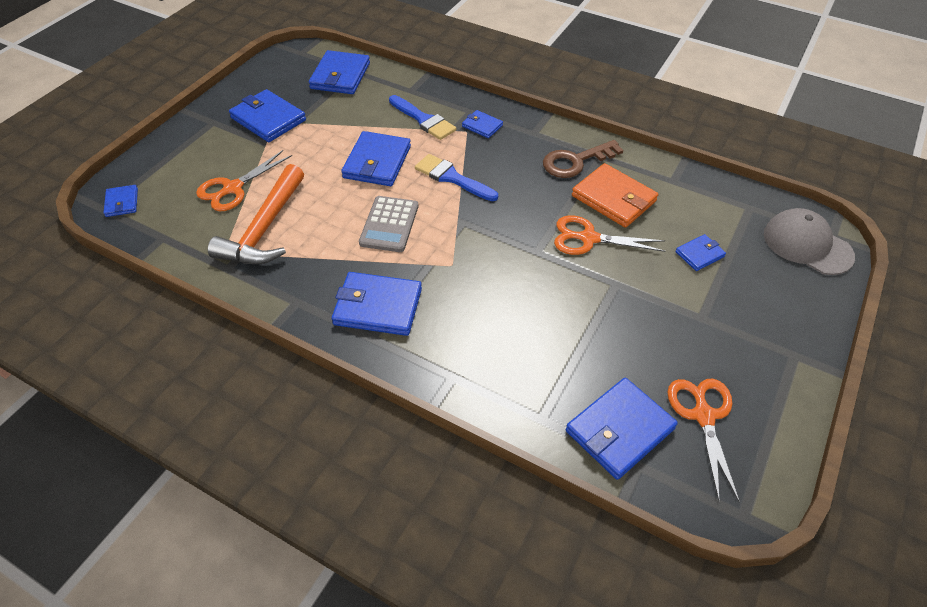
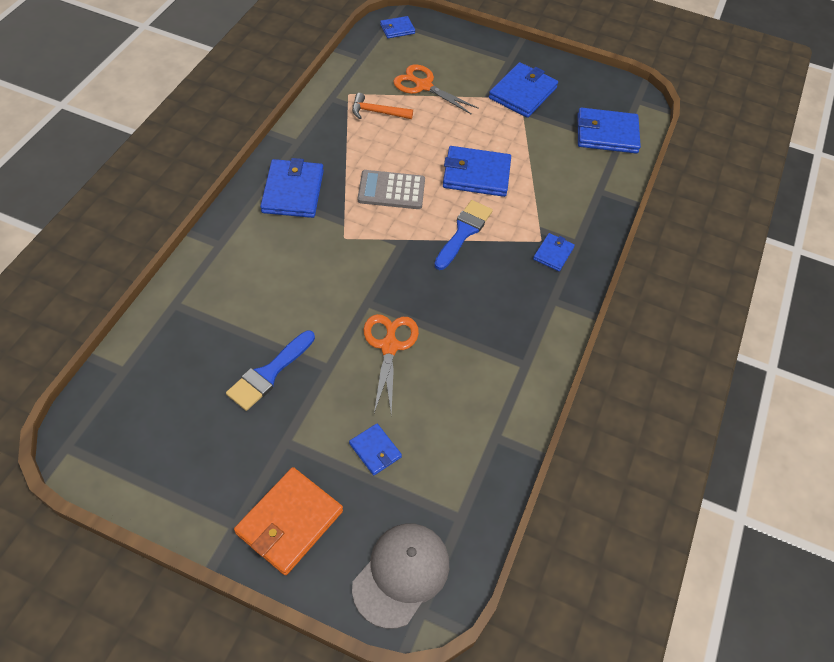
camera: 80 degrees right, 5 degrees up
orange hammer [208,164,304,264] -> orange hammer [352,93,413,119], size x0.54
blue brush [389,95,456,140] -> blue brush moved to [226,330,315,411]
brown key [543,140,624,178] -> none
blue wallet [566,377,678,480] -> none
orange wallet [572,163,658,228] -> orange wallet moved to [234,467,343,575]
orange scissors [667,378,740,502] -> none

